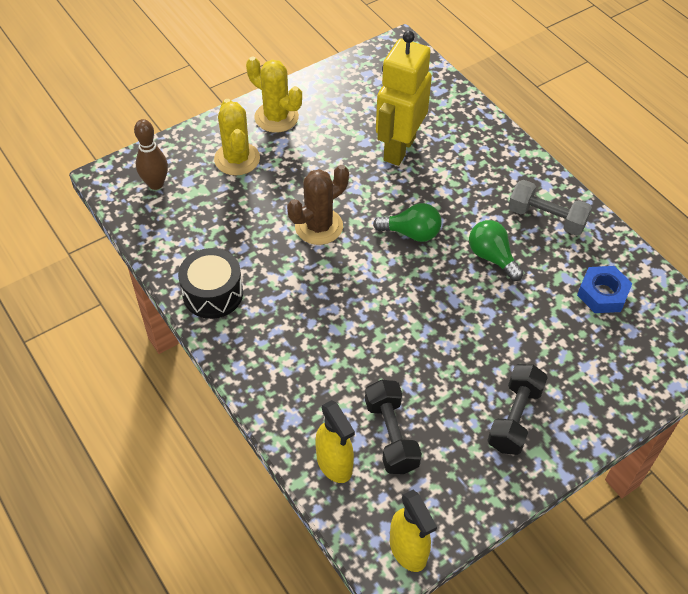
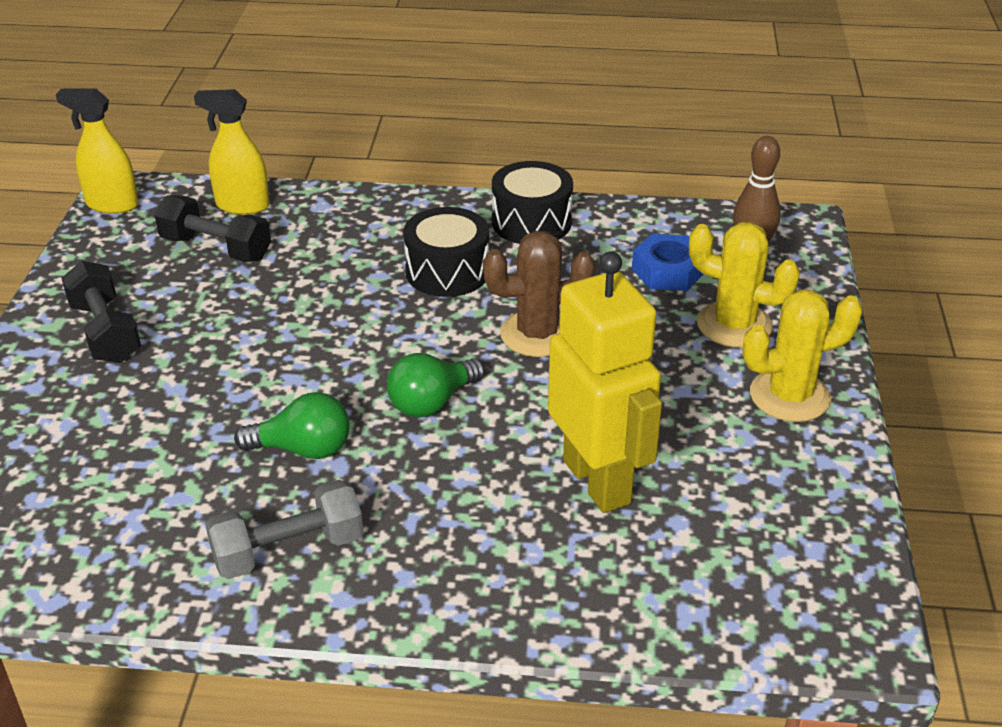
camera: 130 degrees right, 15 degrees down
brown cactus [287,165,349,245] -> brown cactus turned 75 degrees clockwise [483,231,595,357]
blue nut [577,266,633,313] -> blue nut moved to [632,234,704,291]
none -> black drum [403,207,489,297]

